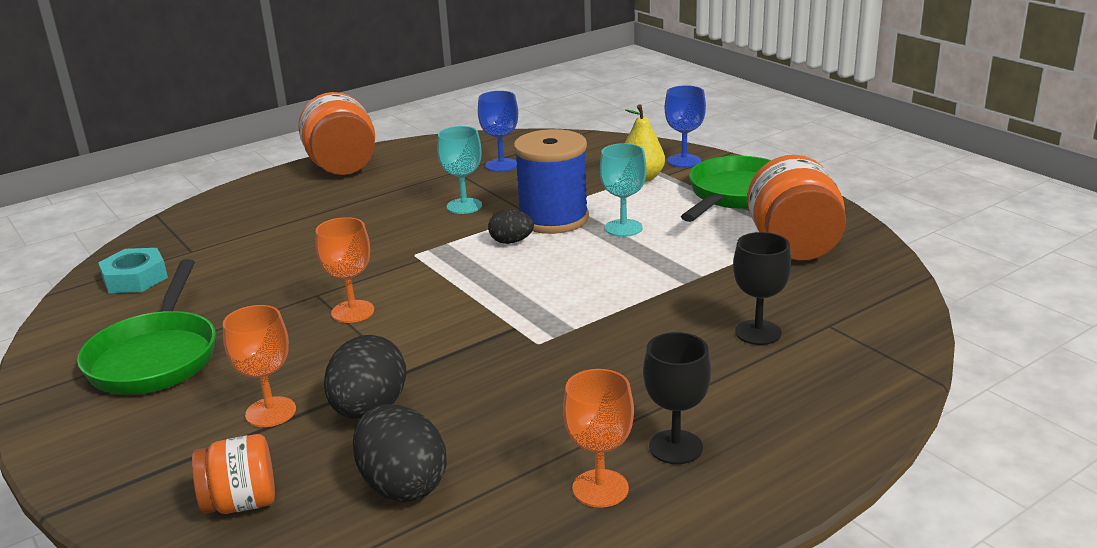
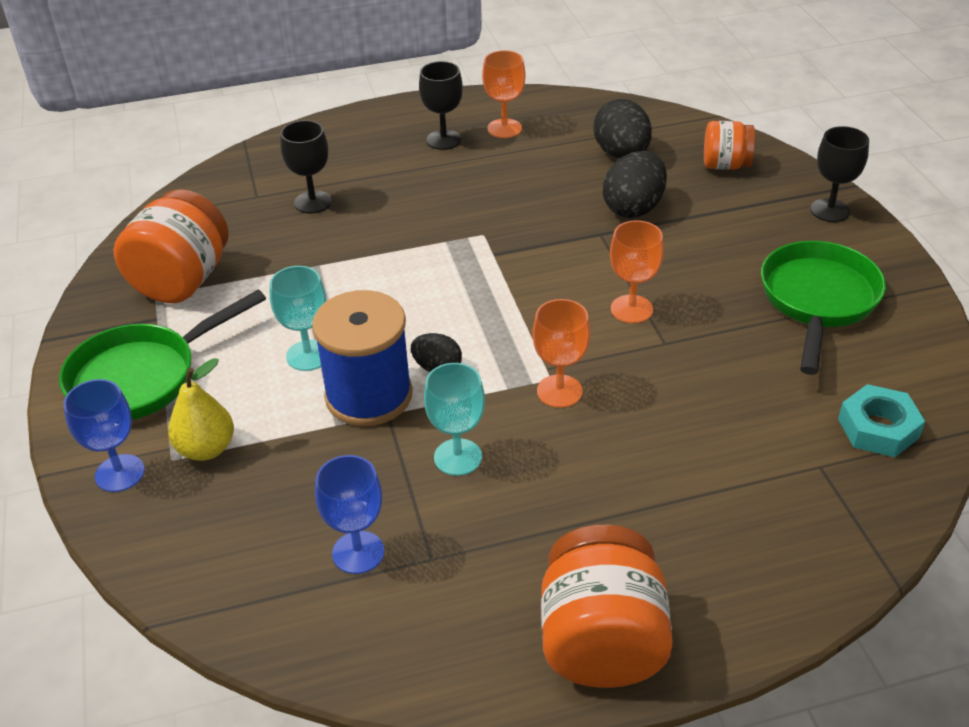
camera: 160 degrees left, 15 degrees up
orange goblet [223,305,296,427] -> orange goblet moved to [532,299,590,408]
none -> black goblet [811,126,869,222]

